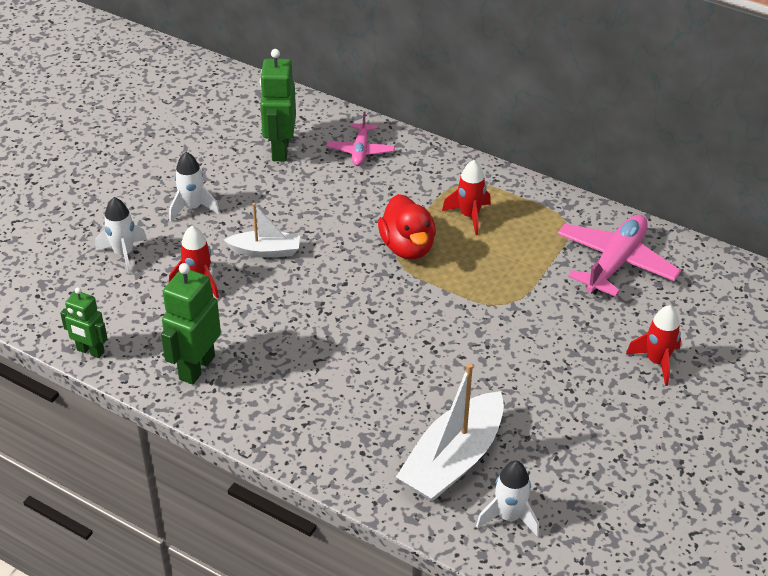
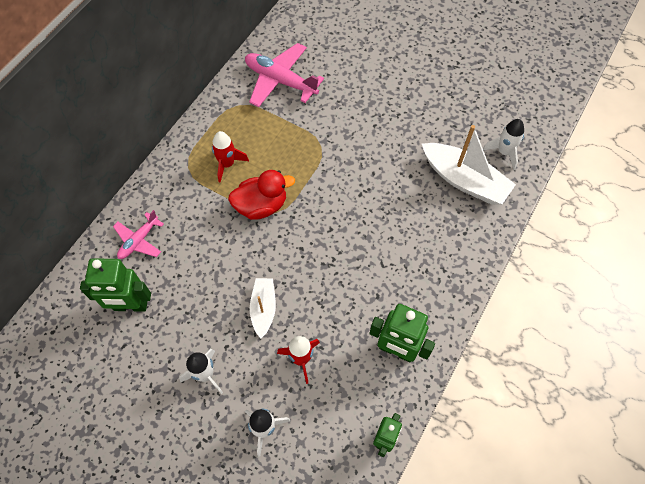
camera: 90 degrees left, 20 degrees up
pink plane [326,111,395,166] -> pink plane turned 120 degrees clockwise [113,210,164,259]
red rocket [626,305,681,386] -> none

